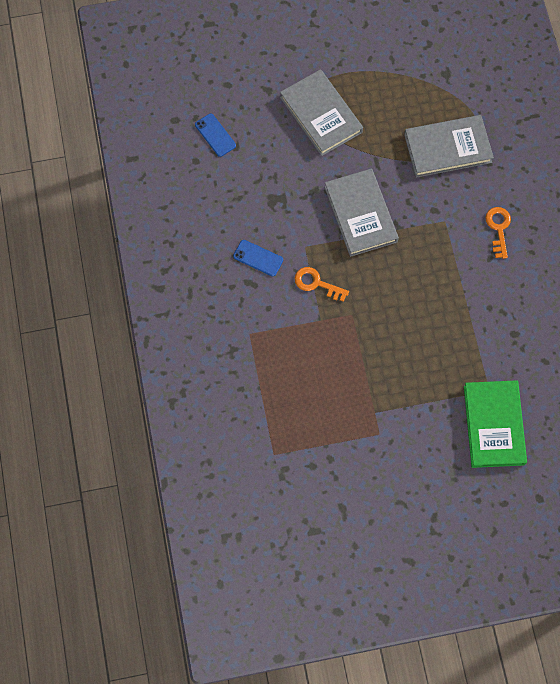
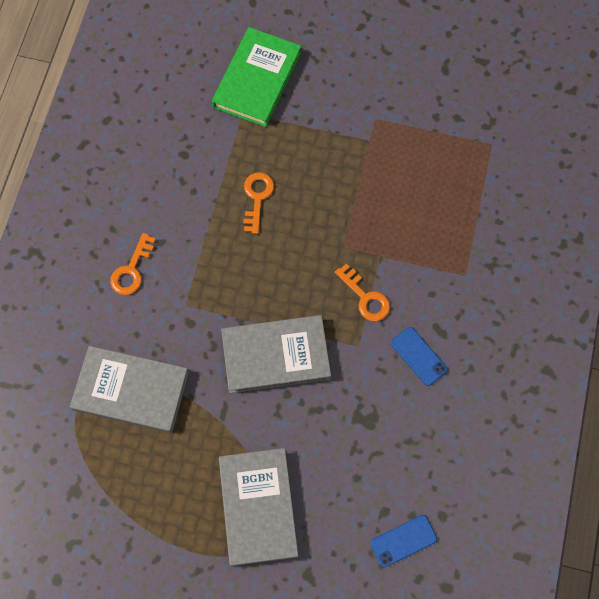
camera: 155 degrees left, 0 degrees up
blue phone [195,114,236,157] -> blue phone turned 75 degrees clockwise [370,515,437,567]
grey book [324,169,399,257] -> grey book turned 75 degrees clockwise [221,315,331,393]
none -> orange key [243,172,274,234]

